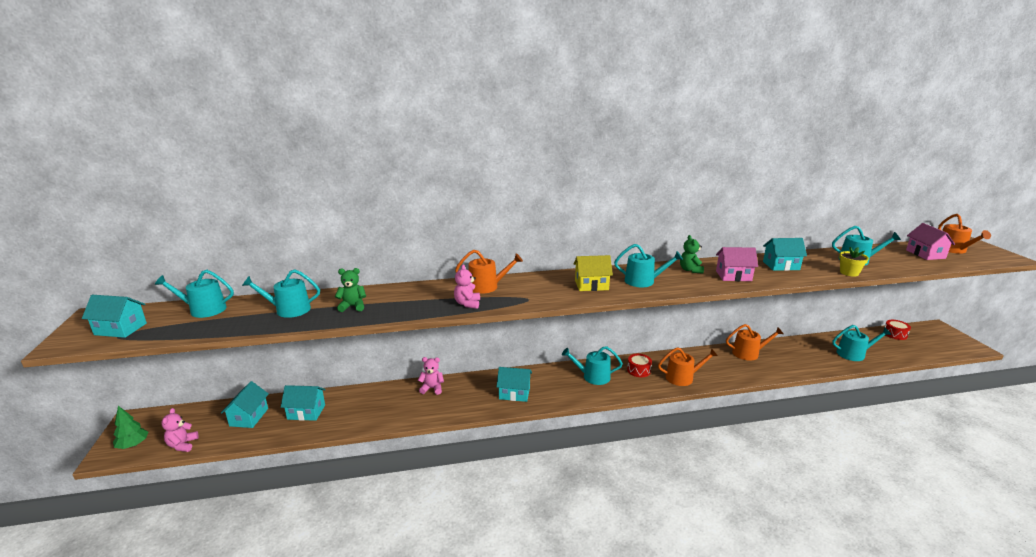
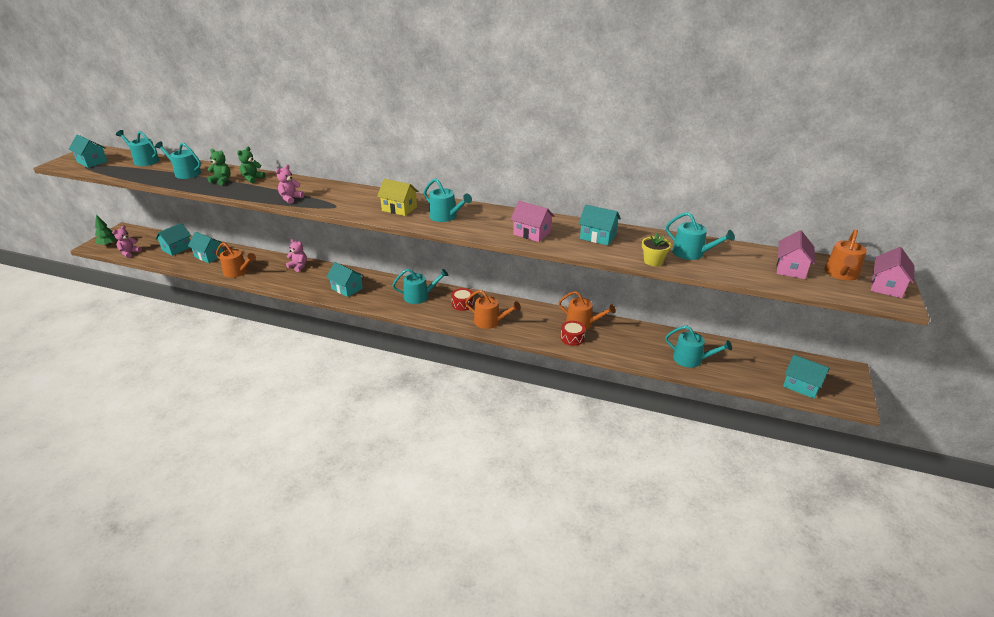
camera: 30 degrees right, 10 degrees up
orange watering can [455,250,523,294] -> orange watering can moved to [216,242,256,278]
turquoise watering can [562,346,623,385] -> turquoise watering can turned 135 degrees clockwise [392,269,448,304]
green teddy bear [680,235,704,274] -> green teddy bear moved to [237,147,265,183]
red drum [883,320,911,340] -> red drum moved to [561,321,586,346]
none -> turquoise house [783,355,829,399]
none -> pink house [871,247,915,298]

